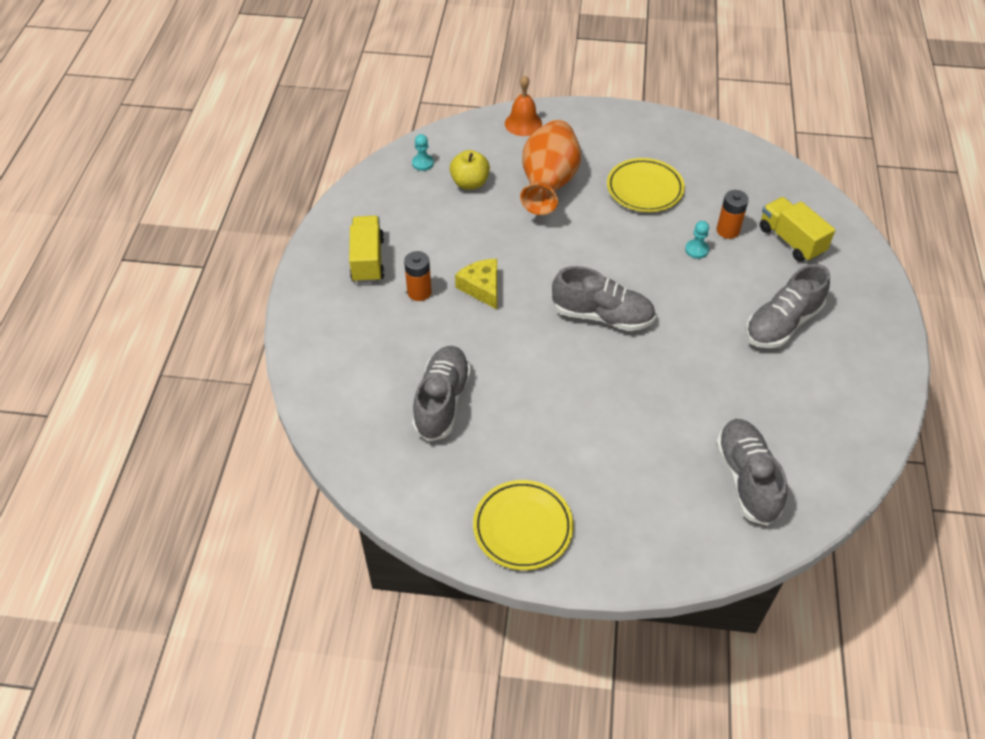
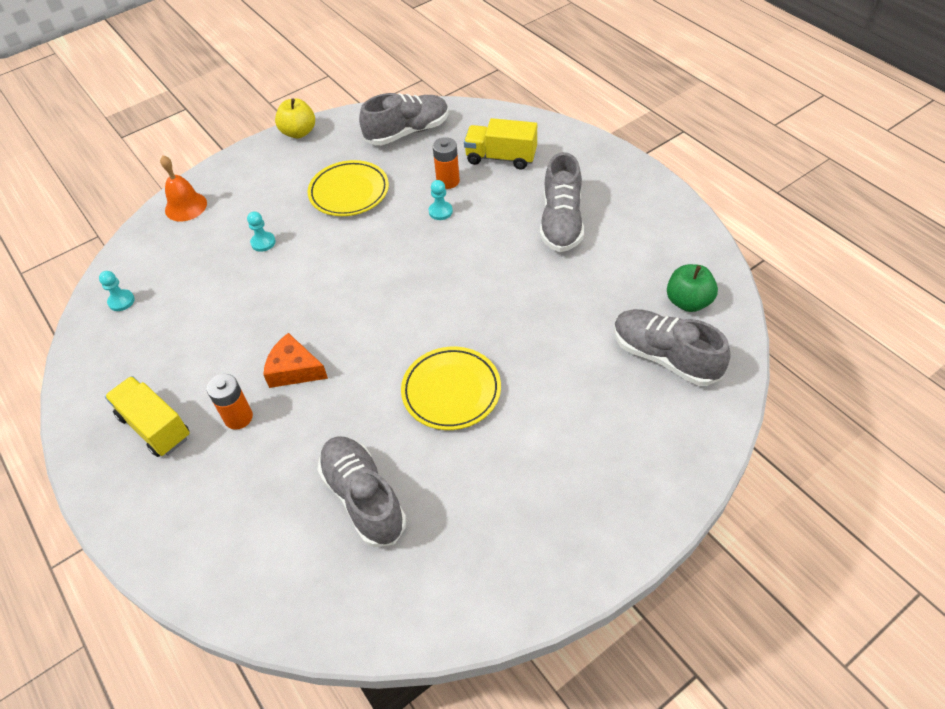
camera: 40 degrees left, 0 degrees up
yellow apple [450,150,490,190] -> yellow apple moved to [275,98,315,139]
yellow cheese [455,259,497,309] -> orange cheese [263,333,328,388]
yellow plate [473,480,574,570] -> yellow plate moved to [401,347,501,430]
orange vase [520,120,581,215] -> turquoise pawn [247,211,276,252]
grey shoe [552,266,656,331] -> grey shoe moved to [359,93,449,145]
none -> green apple [667,264,718,312]

